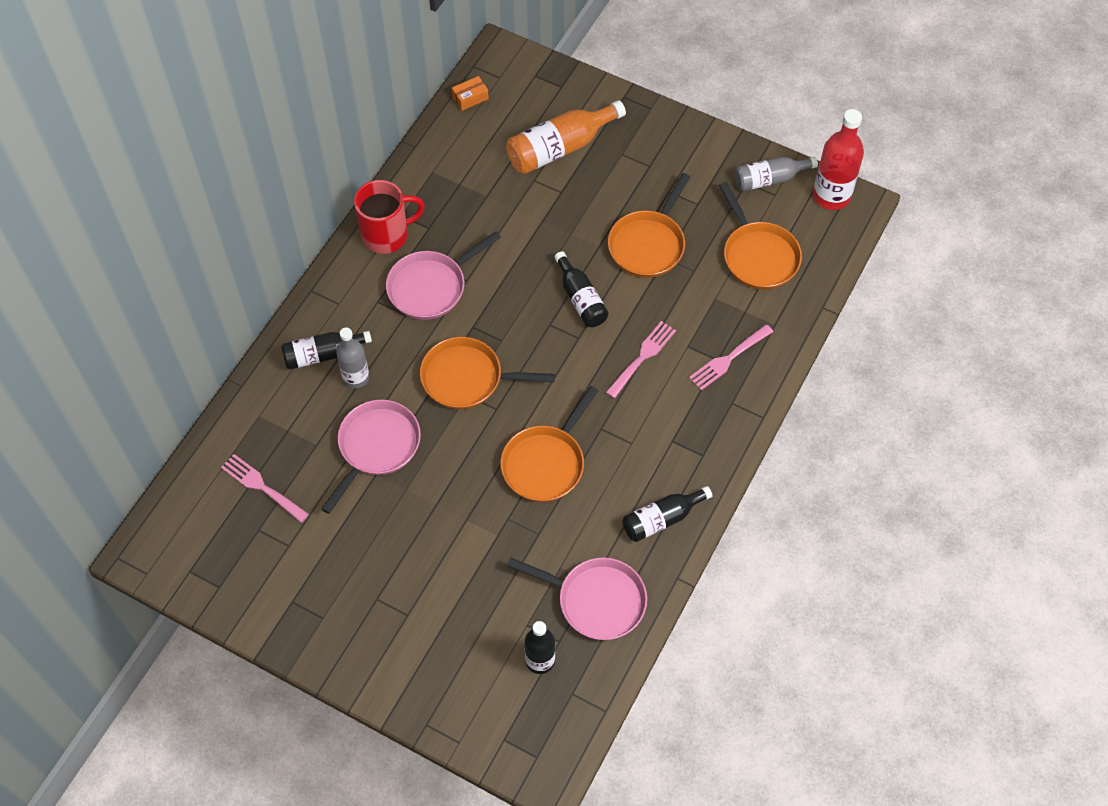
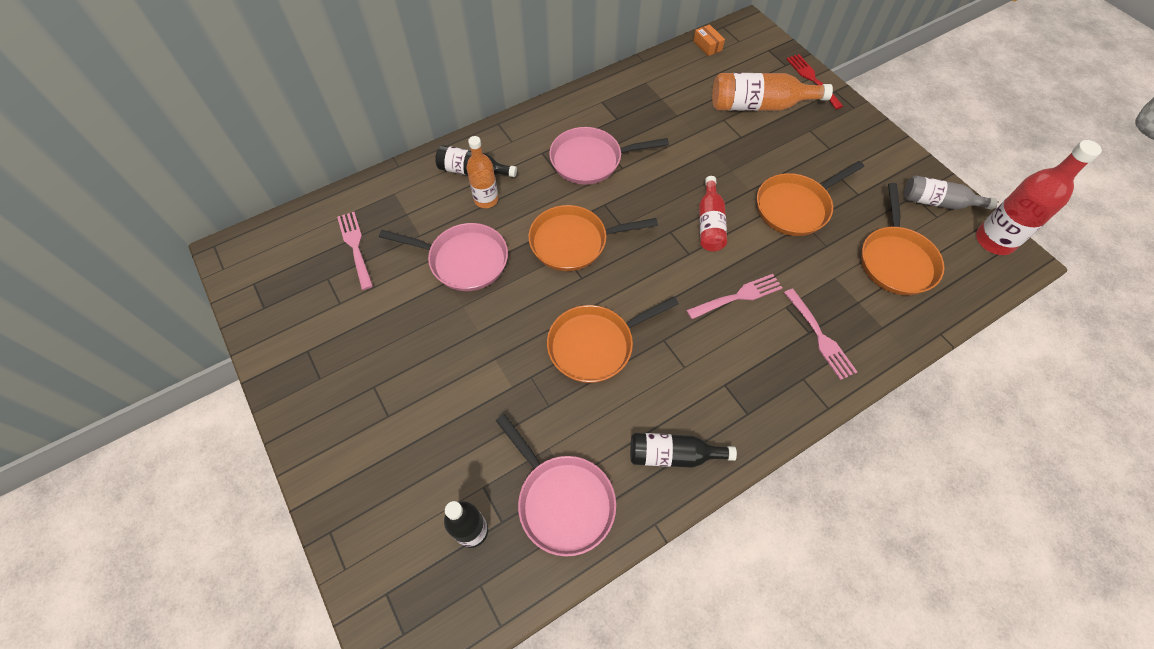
camera: 30 degrees right, 0 degrees up
pink pan [321,400,421,514] -> pink pan turned 45 degrees clockwise [379,223,508,291]
grey bottle [336,328,369,388] -> orange bottle [467,136,498,208]
red mug [354,180,425,254] -> none
orange pan [420,337,555,409] -> orange pan turned 45 degrees counterclockwise [528,205,658,271]
orange box [452,76,489,111] -> orange box turned 60 degrees clockwise [693,24,725,56]
black bottle [554,251,609,327] -> red bottle [699,176,727,251]
pink fork [689,324,773,390] -> pink fork turned 105 degrees counterclockwise [784,288,857,380]
none -> red fork [787,54,843,109]

